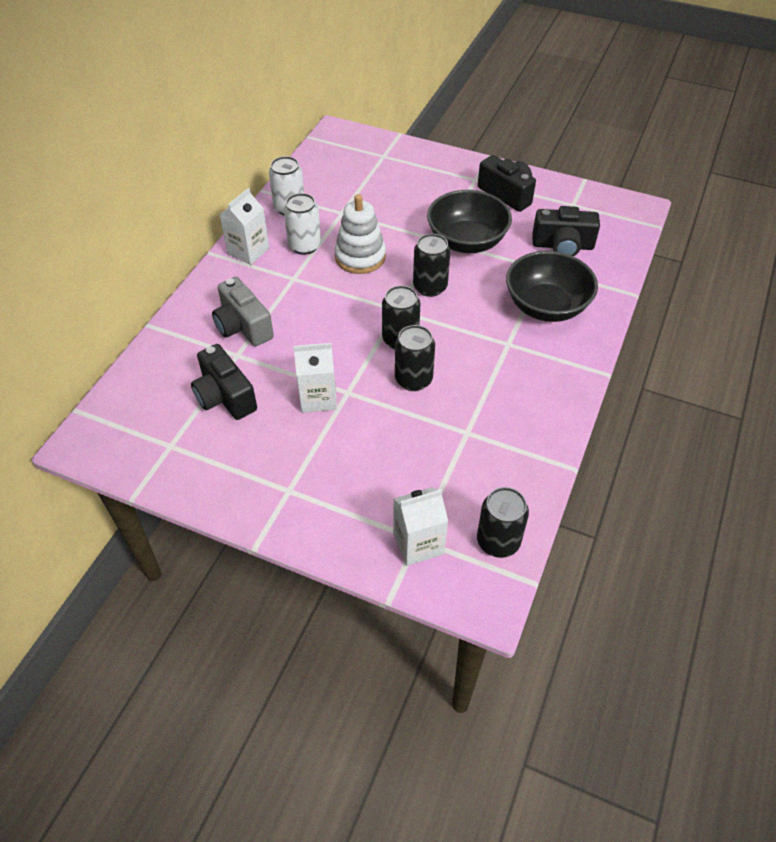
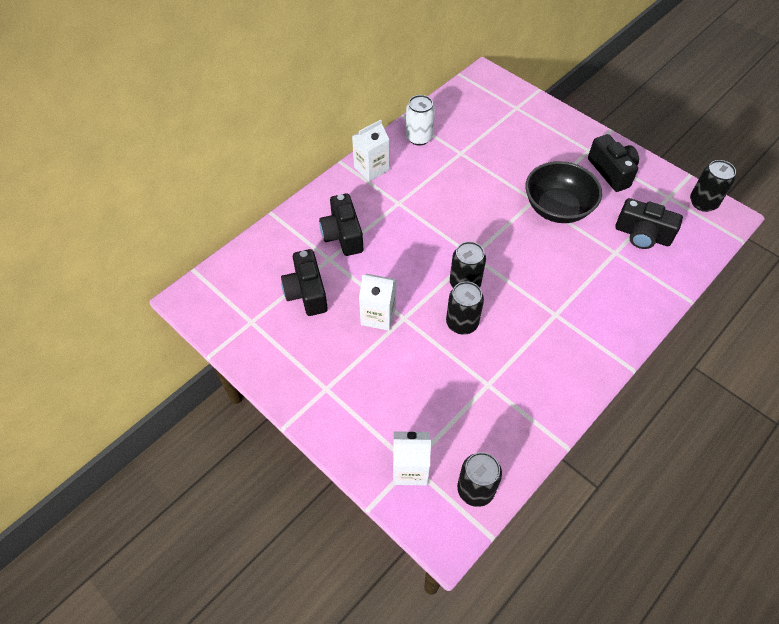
camera: 20 degrees right, 5 degrees up
grey camera [212,277,274,347] -> black camera [319,193,363,256]
white can [284,193,321,255] -> none
white stacking toy [334,194,386,274] -> none
black can [413,234,450,297] -> black can moved to [690,160,736,212]
black bowl [506,251,598,322] -> none

